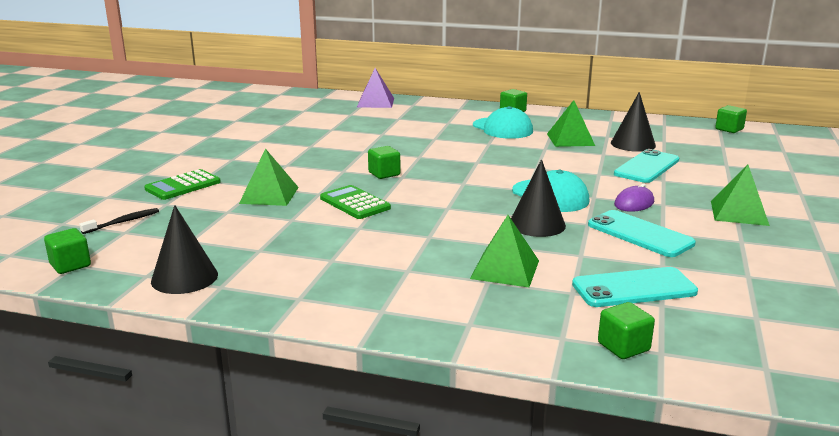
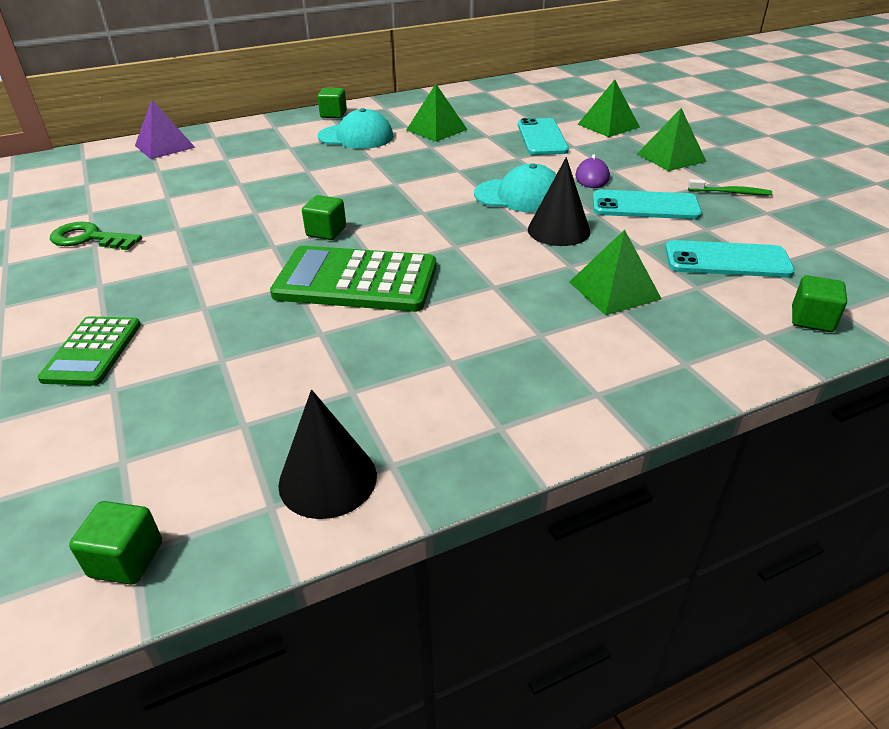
camera: 40 degrees left, 15 degrees up
black toothbrush [79,208,159,234] -> none
green pyramid [239,148,299,206] -> green pyramid moved to [578,80,640,137]
green calculator [320,185,391,219] -> green calculator [270,246,437,312], size x1.69
turquoise phone [572,267,698,307] -> turquoise phone turned 60 degrees clockwise [665,240,795,278]
black cone [611,92,656,152] -> none
green cube [715,105,747,133] -> none
none -> green key [50,222,142,250]
none -> green toothbrush [688,179,772,195]

